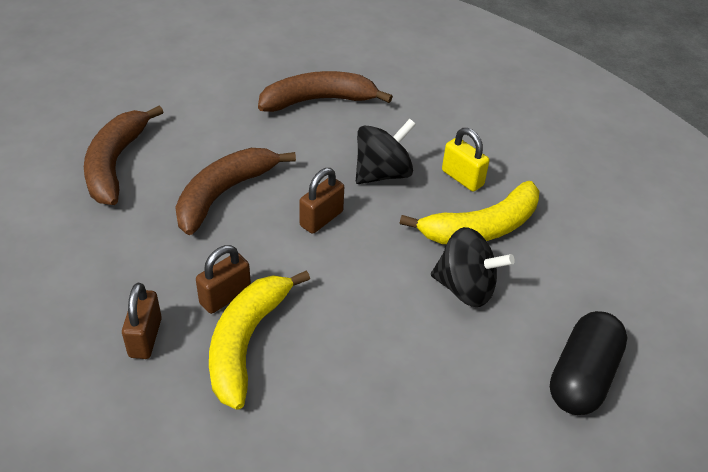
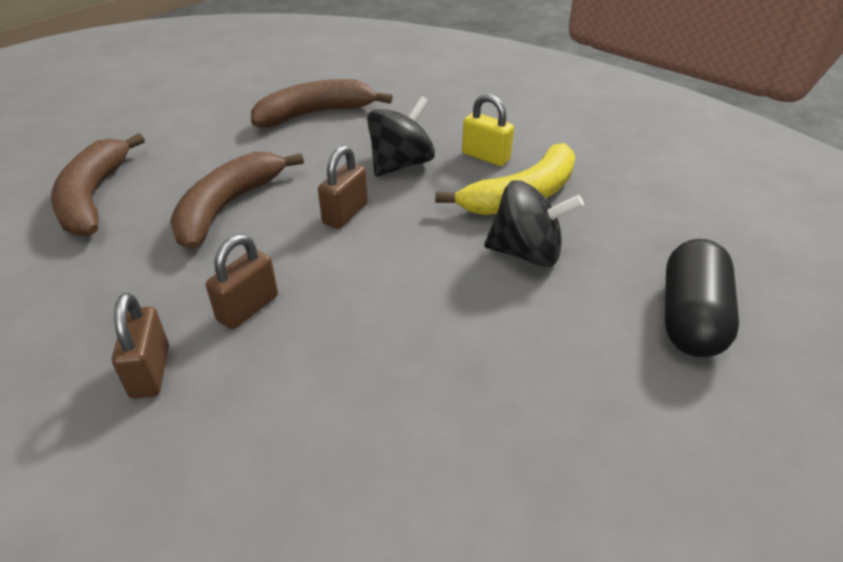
camera: 10 degrees left, 5 degrees down
yellow banana [209,270,310,409] -> none

